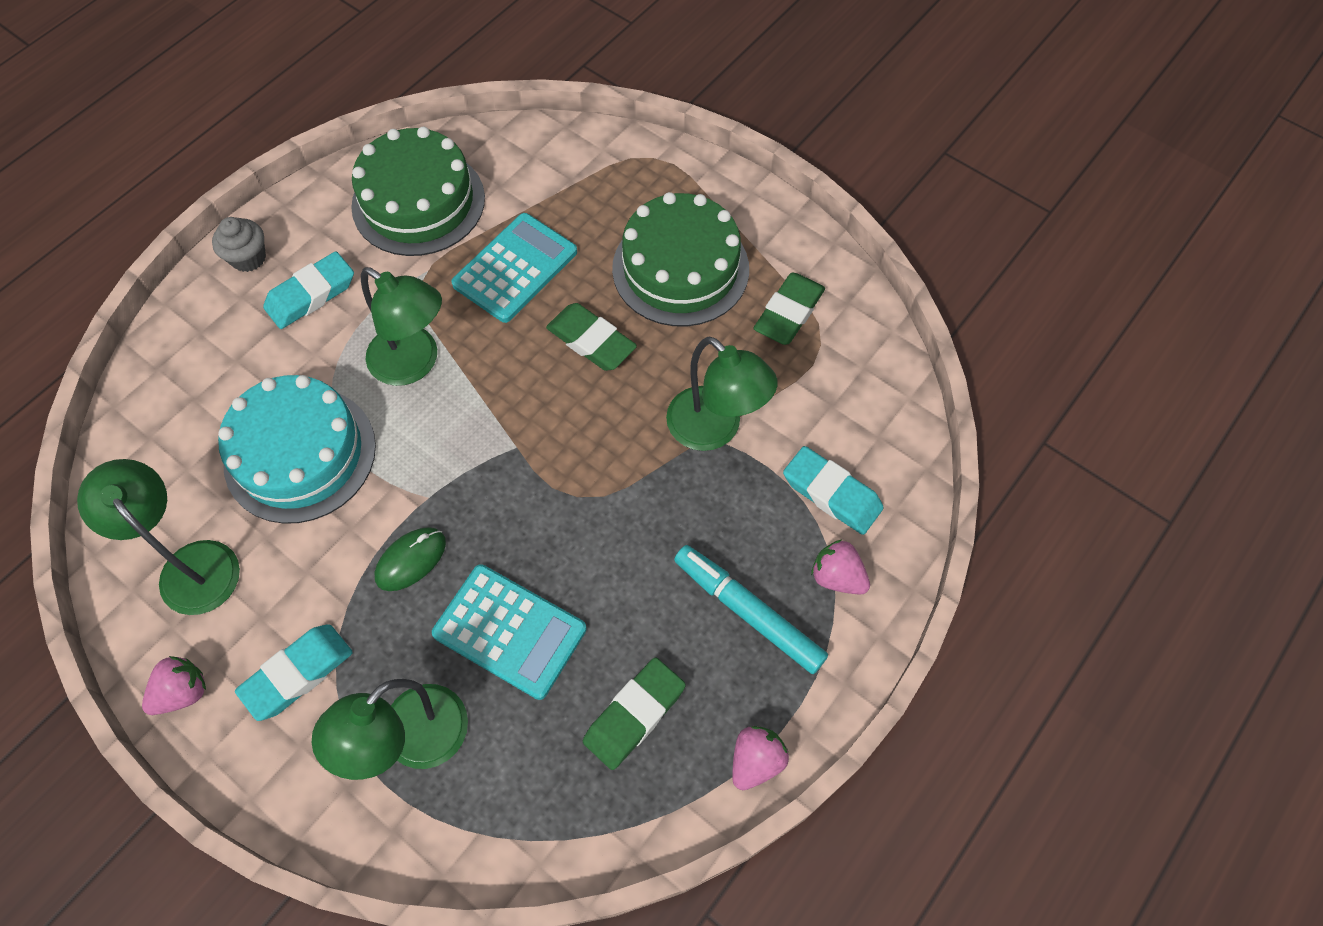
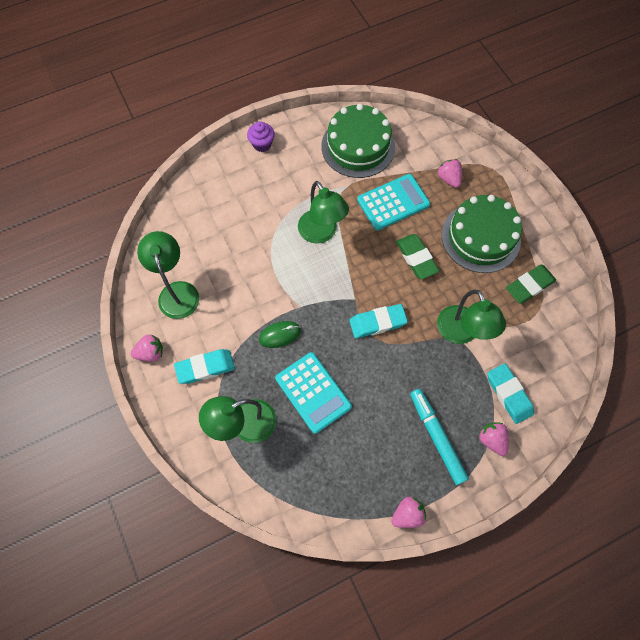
camera: 25 degrees right, 5 degrees up
grey cupcake [212,217,266,272] -> purple cupcake [247,122,275,152]
turquoise cake [218,375,376,524] -> none
turquoise eraser [263,252,354,329] -> turquoise eraser moved to [349,304,408,338]
green eraser [583,658,686,770] -> none
none -> pink strawberry [437,159,462,188]

